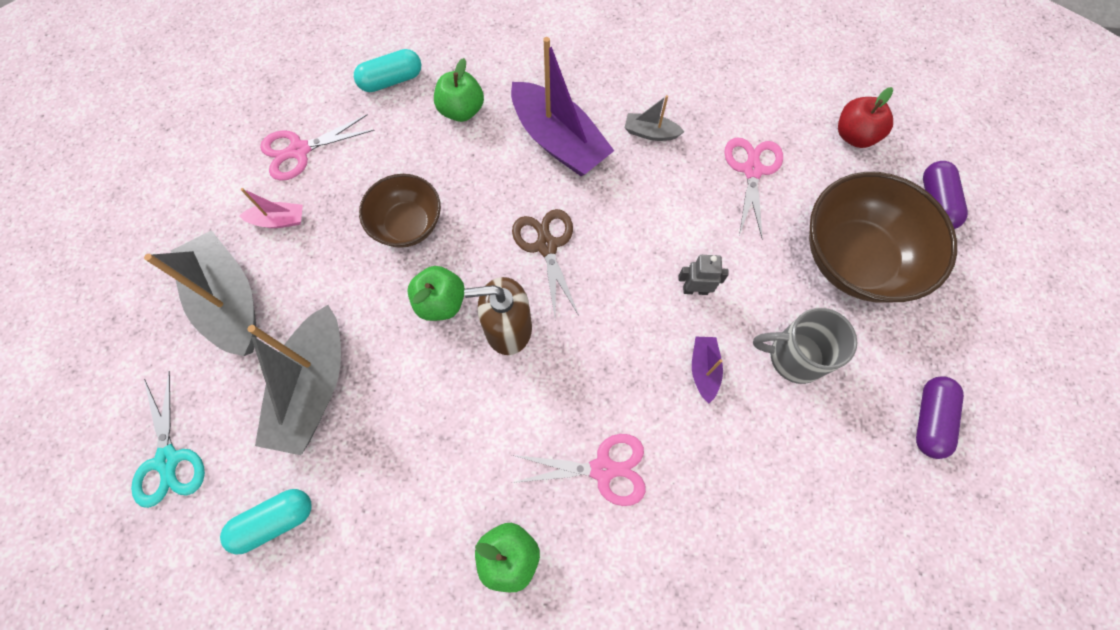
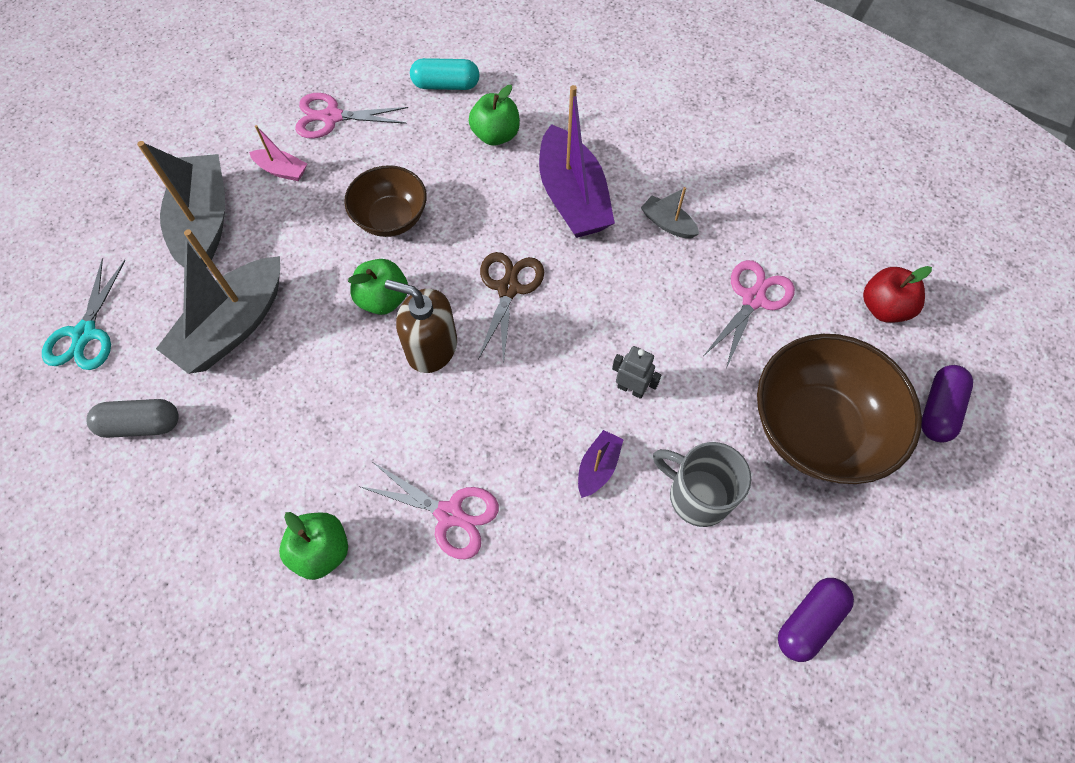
camera: 25 degrees right, 5 degrees down
turquoise capsule [220,489,312,554] -> grey capsule [86,399,179,438]

